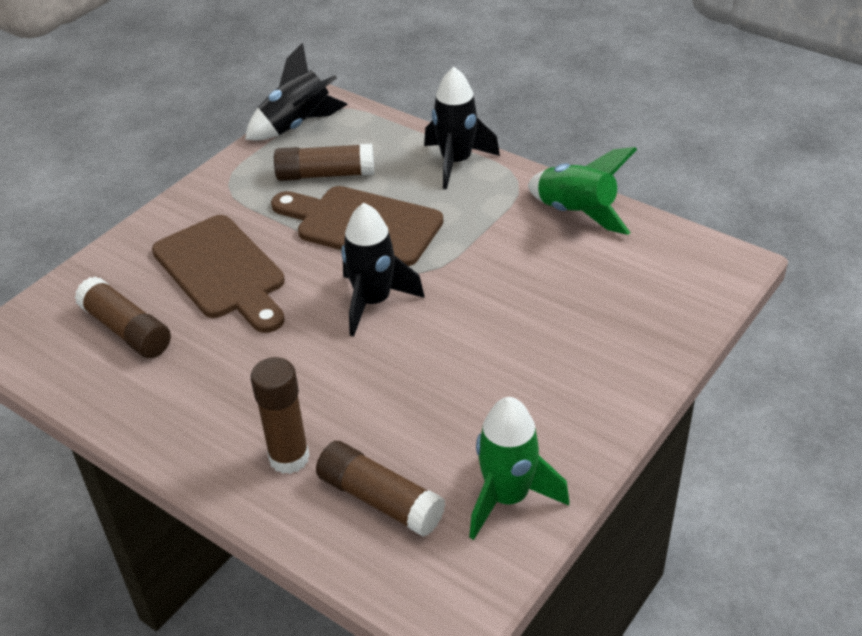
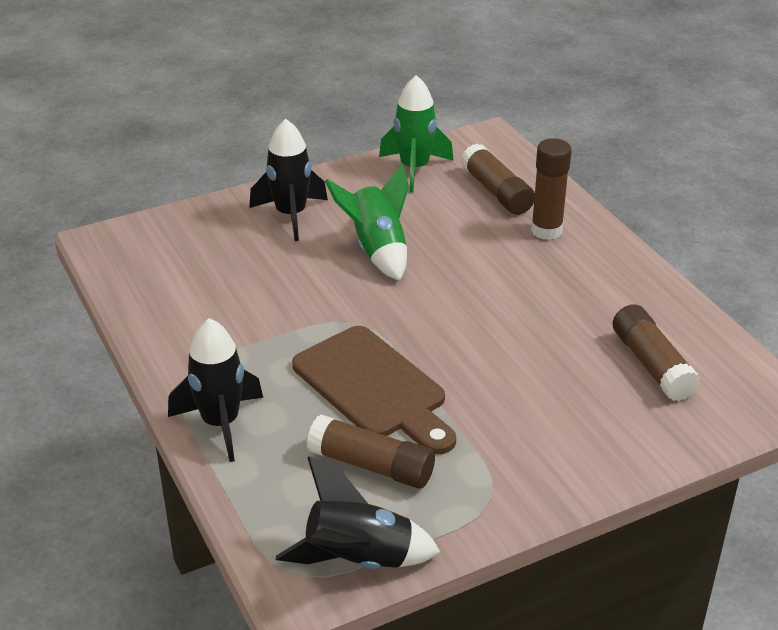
camera: 155 degrees left, 5 degrees down
brown cutting board [152,215,285,333] -> none
black rocket [342,203,425,337] -> black rocket moved to [249,119,328,241]
green rocket [528,147,637,235] -> green rocket moved to [325,164,409,281]

